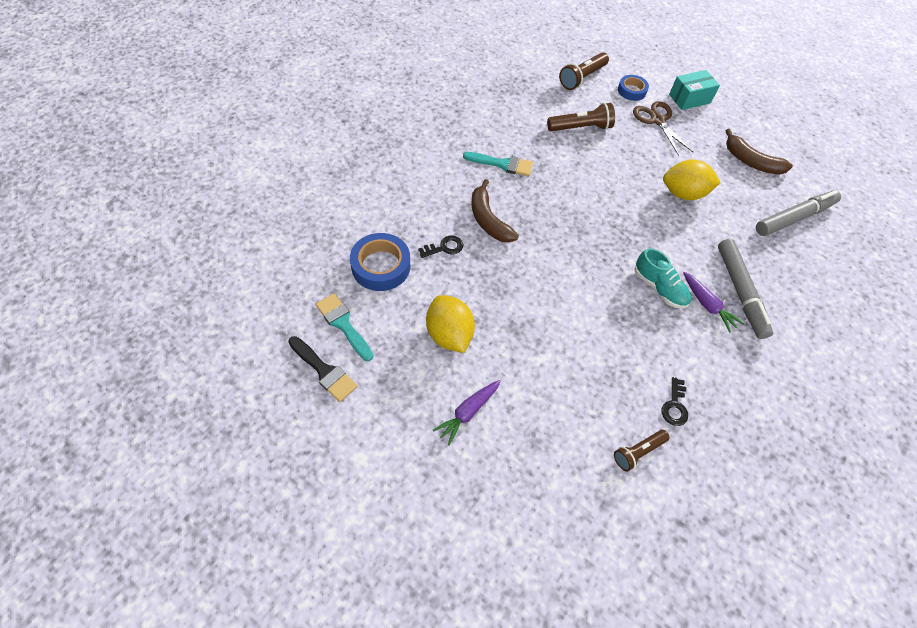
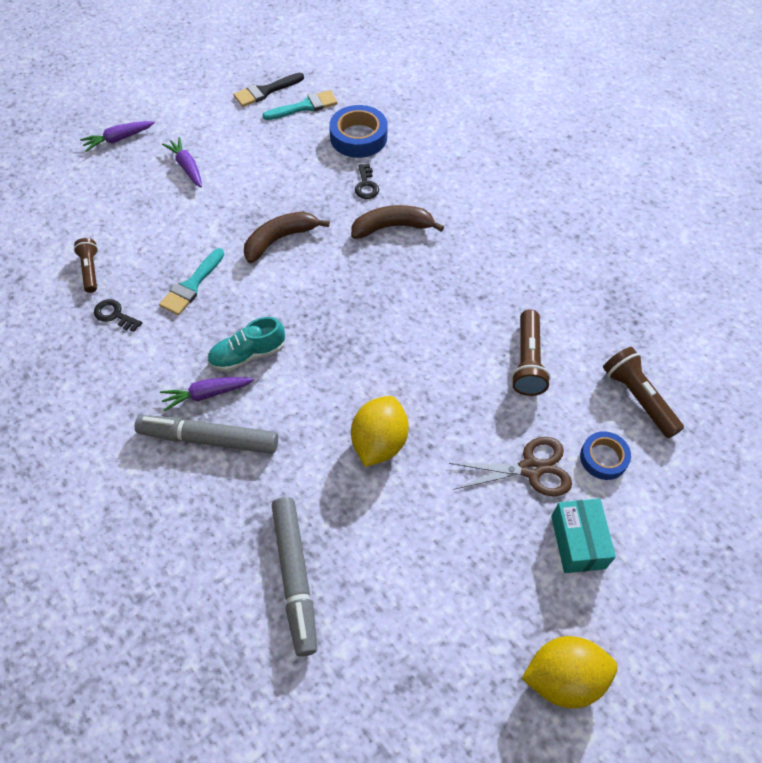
camera: 110 degrees right, 0 degrees up
yellow lemon [426,295,475,353] -> yellow lemon moved to [521,636,617,709]
turquoise brush [463,152,533,176] -> turquoise brush moved to [159,248,225,315]
brown banana [726,129,793,175] -> brown banana moved to [244,212,330,263]
none -> purple carrot [80,121,155,152]

